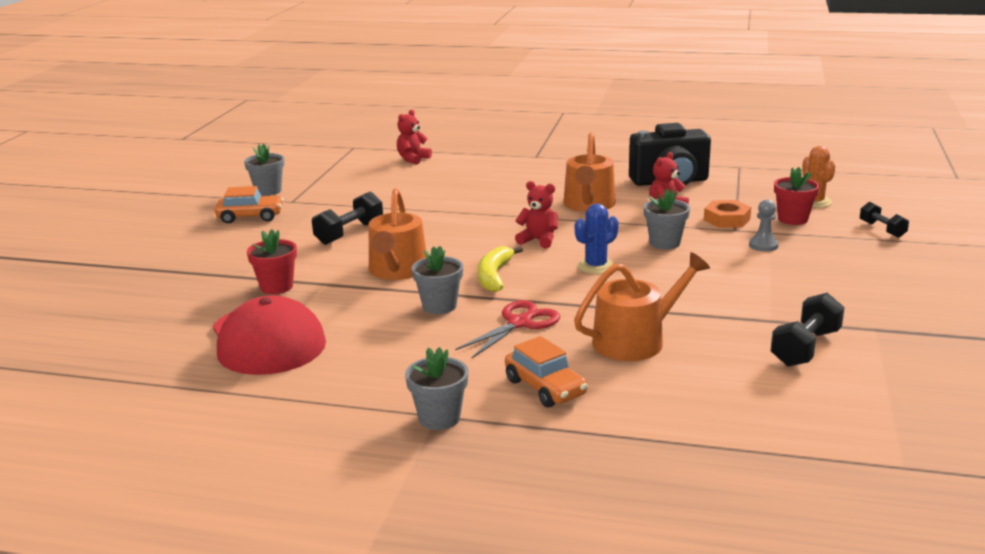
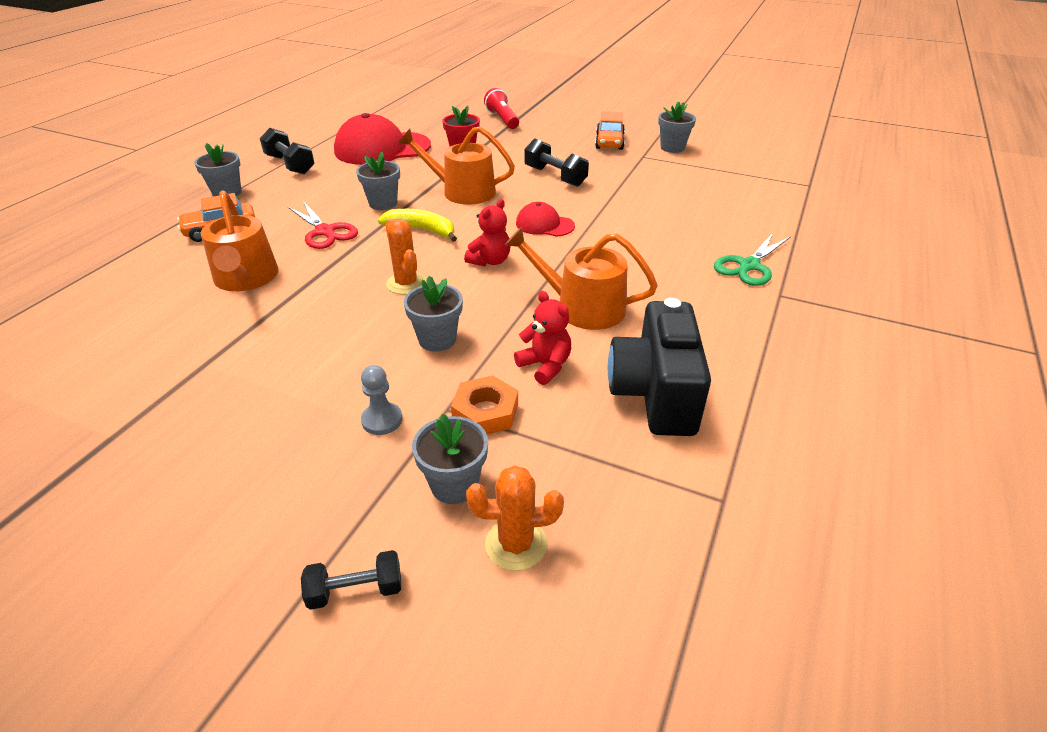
camera: 100 degrees right, 15 degrees up
red teddy bear [397,110,432,165] -> none
blue cactus [575,204,619,274] -> orange cactus [386,219,427,295]
black dumbbell [771,293,845,367] -> black dumbbell moved to [260,128,315,174]
red flower pot [774,167,820,225] -> grey flower pot [412,414,488,504]
none -> red flashlight [484,88,519,129]
none -> red cap [516,202,575,237]
none -> green scissors [714,233,791,286]

